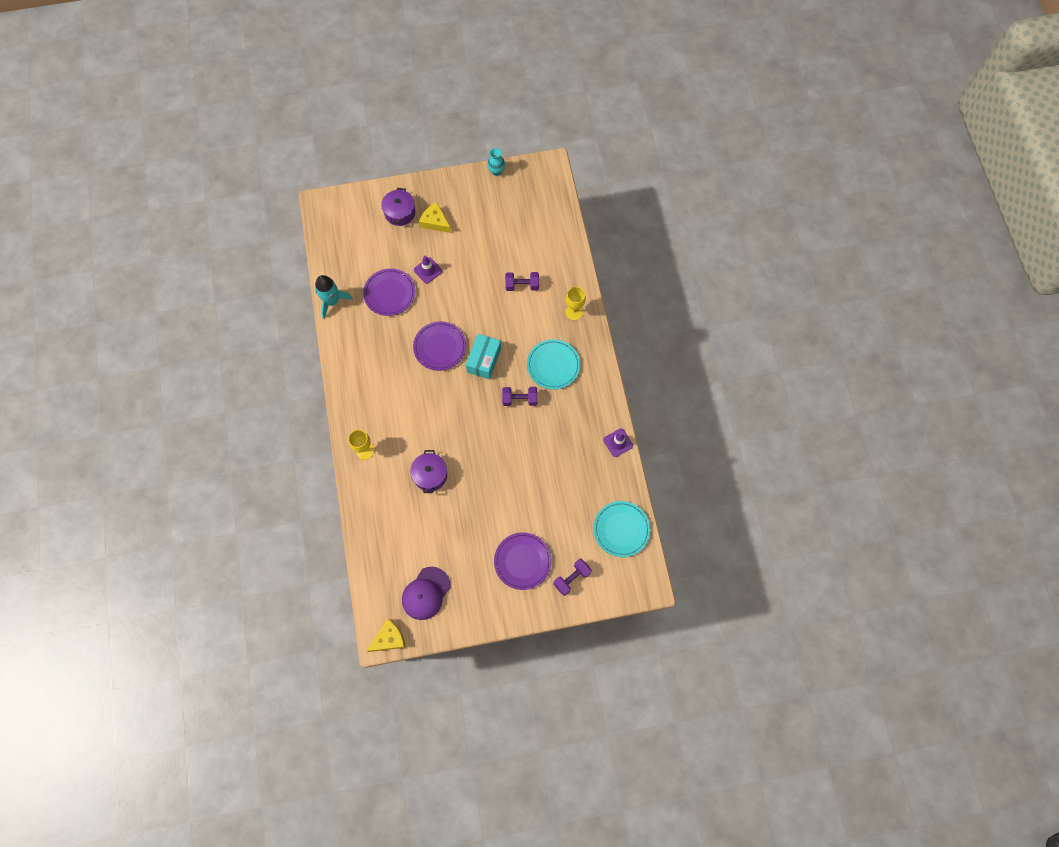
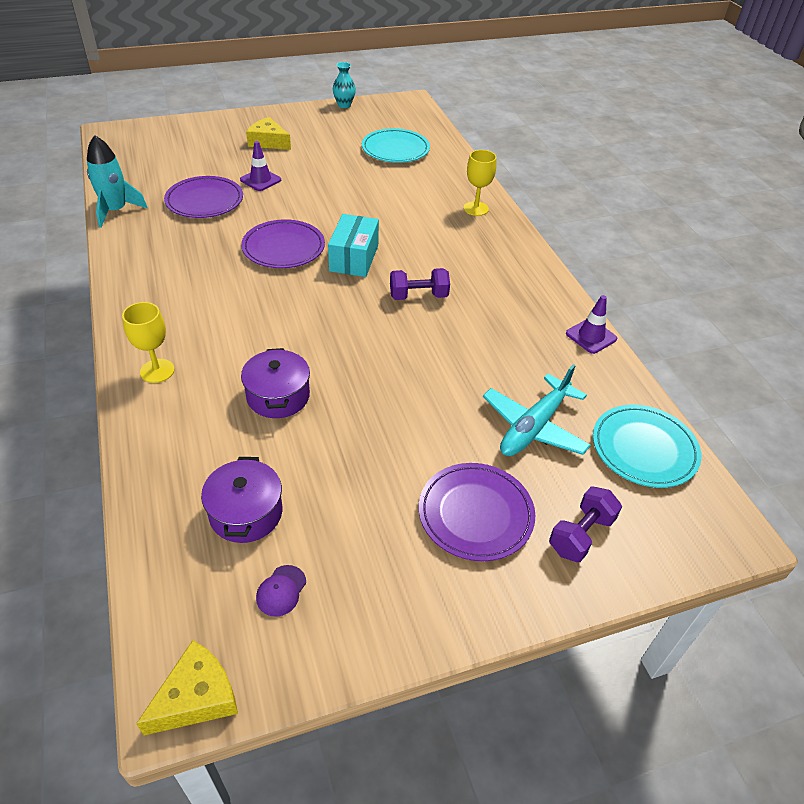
camera: 10 degrees left, 25 degrees down
purple pot [381,188,415,226] -> purple pot moved to [201,457,282,543]
purple cap [402,567,450,620] -> purple cap [256,565,306,617], size x0.47
purple dumbbell [505,272,539,291] -> none
turquoise plate [527,339,580,389] -> turquoise plate moved to [362,128,430,163]
none -> turquoise plane [483,364,591,456]

